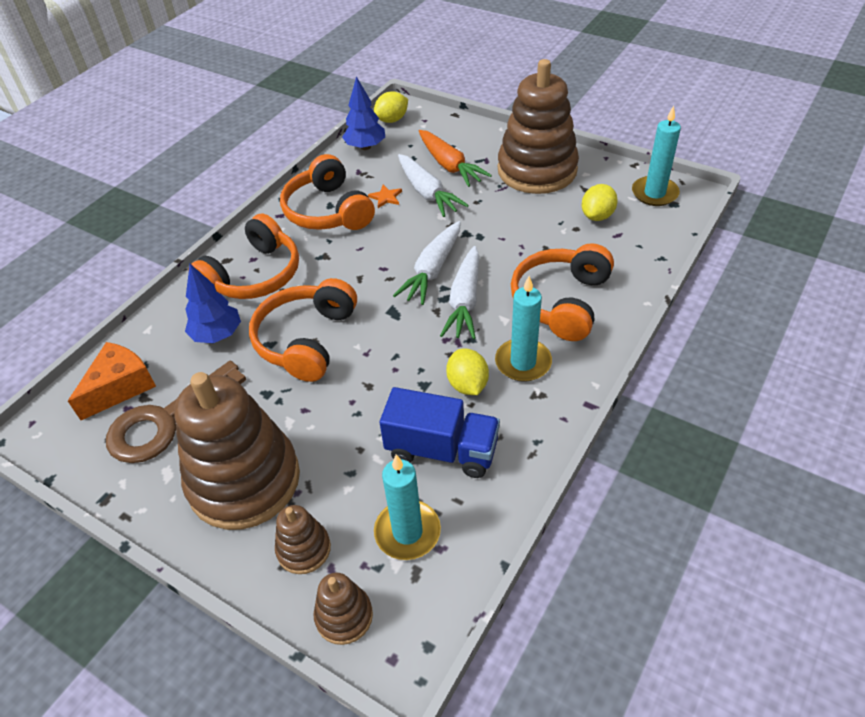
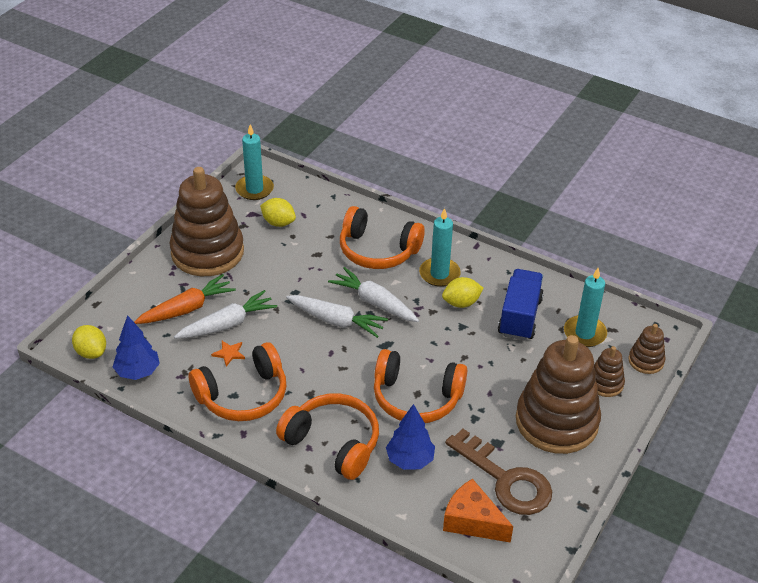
camera: 95 degrees left, 5 degrees down
white carrot [440,246,479,339] -> white carrot turned 150 degrees counterclockwise [328,267,419,322]

